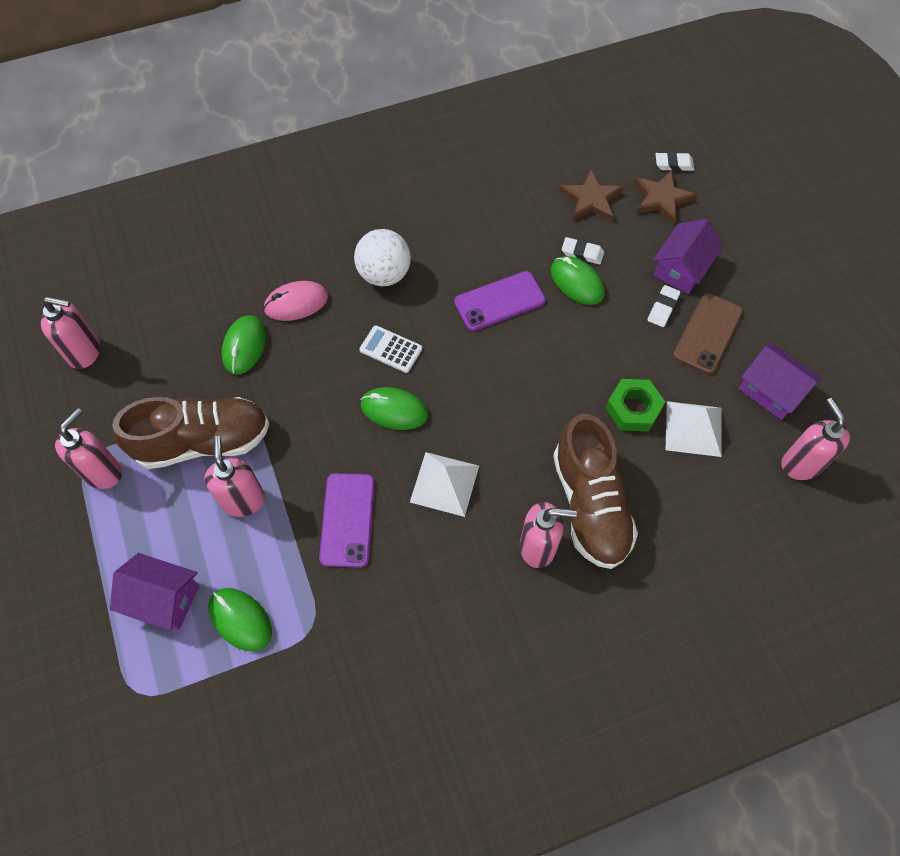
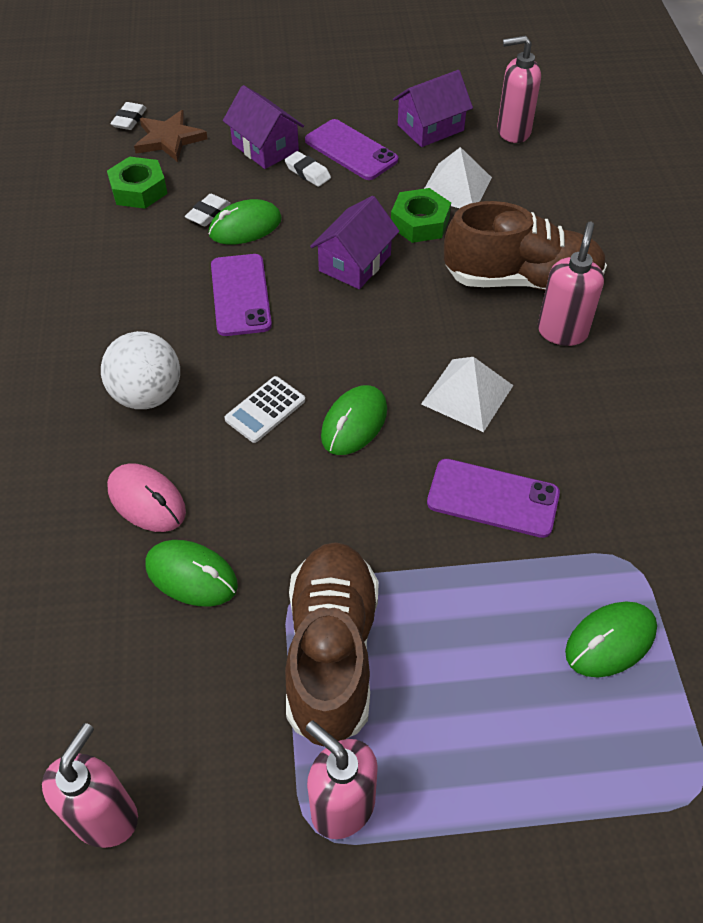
camera: 75 degrees left, 10 degrees down
purple house [110,553,200,631] -> purple house moved to [310,196,400,289]
pink soap dispenser [204,436,265,517] -> none
pink mouse [263,281,328,321] -> pink mouse turned 45 degrees counterclockwise [107,463,186,532]
brown star [559,169,623,222] -> green nut [107,156,168,209]
brown phone [673,293,743,374] -> purple phone [305,119,398,180]

